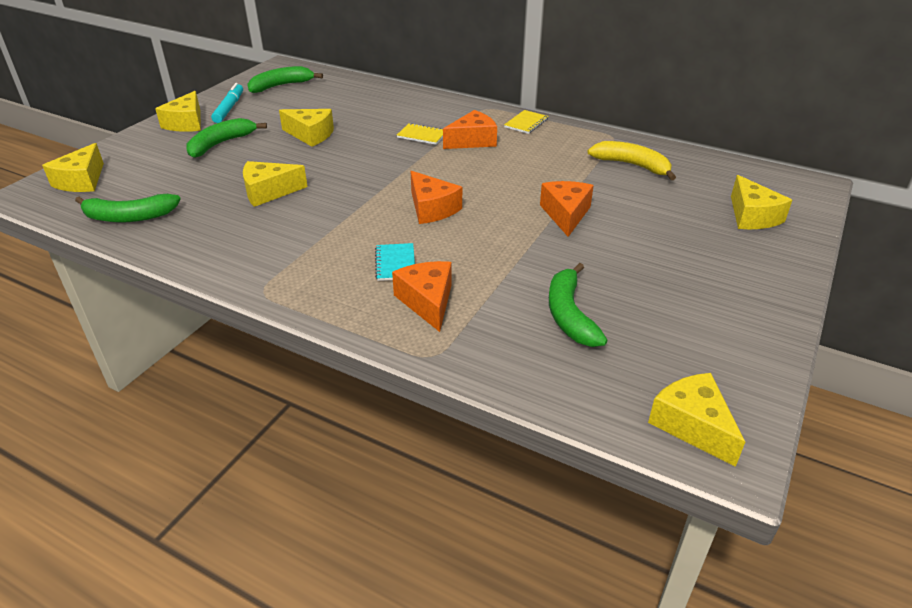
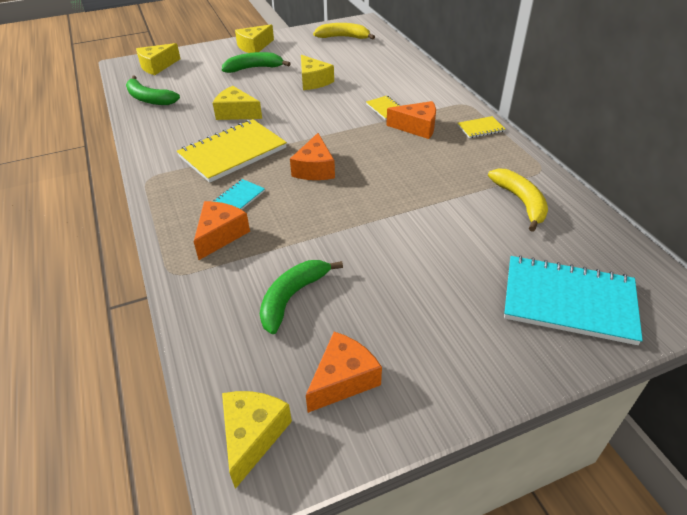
camera: 40 degrees right, 5 degrees up
turquoise marker [211,83,243,123] -> none
green banana [247,66,323,93] -> yellow banana [313,23,375,39]
orange cheese [540,181,594,237] -> orange cheese moved to [306,332,382,413]
yellow cheese [731,175,792,229] -> turquoise notebook [504,255,643,345]
none -> yellow notebook [177,119,287,183]

